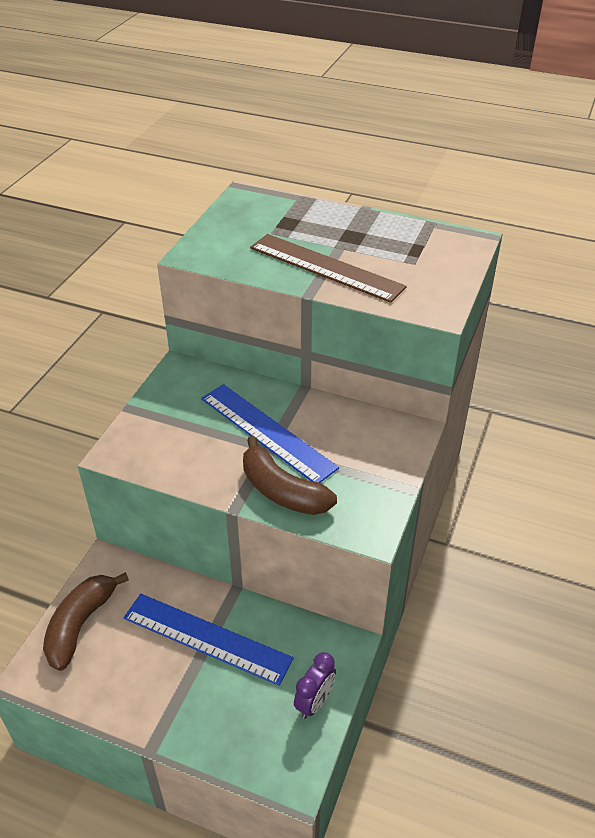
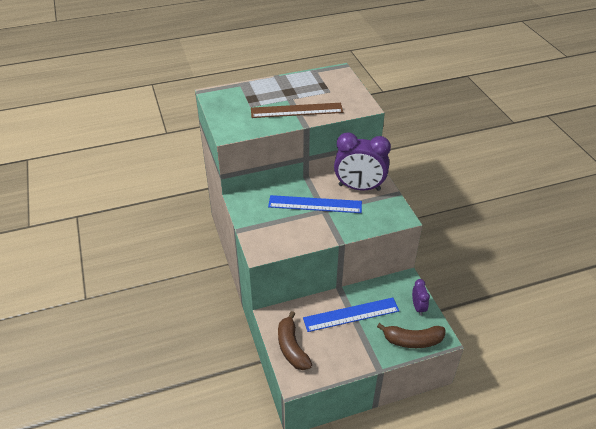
camera: 40 degrees left, 0 degrees up
brown banana [243,436,337,515] -> brown banana moved to [377,323,445,348]
none -> purple clock [334,132,391,191]

